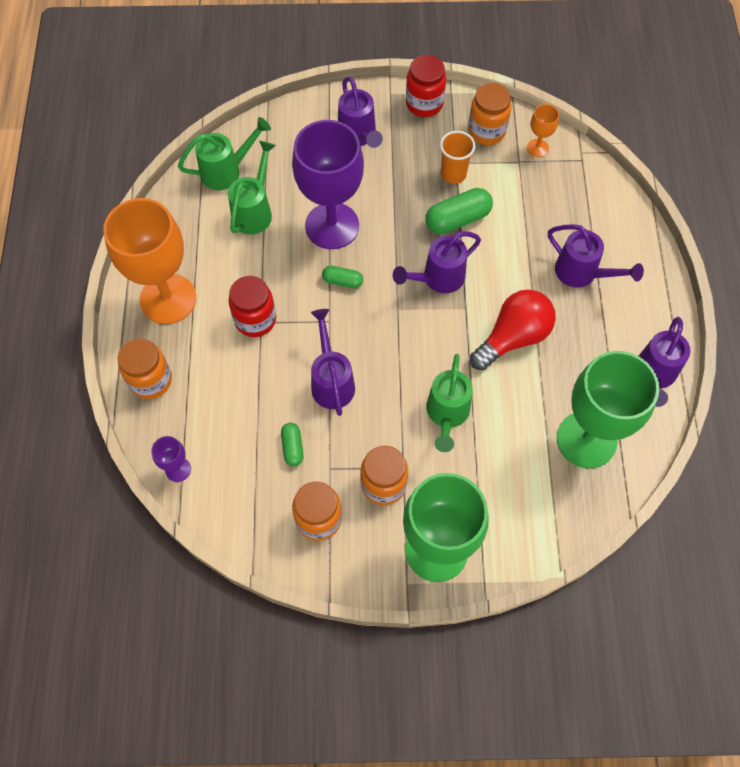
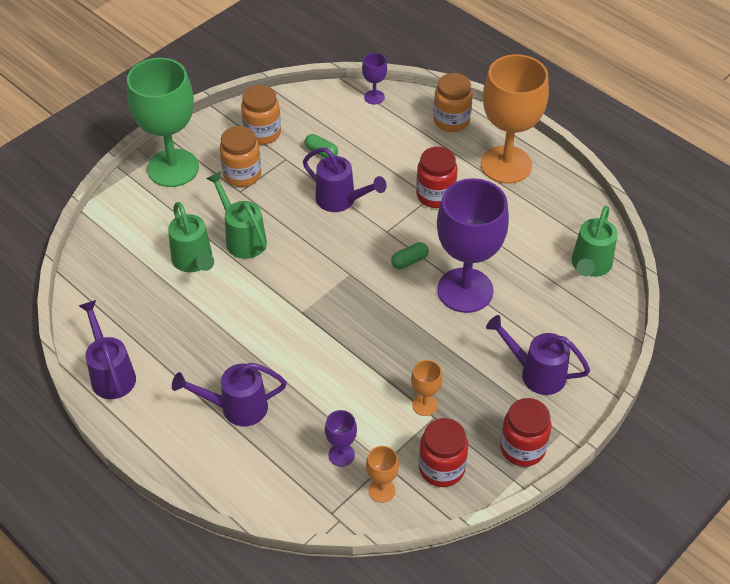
camera: 135 degrees right, 15 degrees down
green watering can [228,141,276,235] -> green watering can moved to [168,202,214,272]
purple watering can [393,231,481,293] -> none
green capsule [426,188,493,234] -> none
orange cup [440,131,475,184] -> orange goblet [411,360,442,416]
orange jar [468,83,511,145] -> red jar [419,418,468,487]
red light bulb [470,289,556,370] -> none
green goblet [557,351,659,468] -> none
none -> purple goblet [325,410,357,467]

